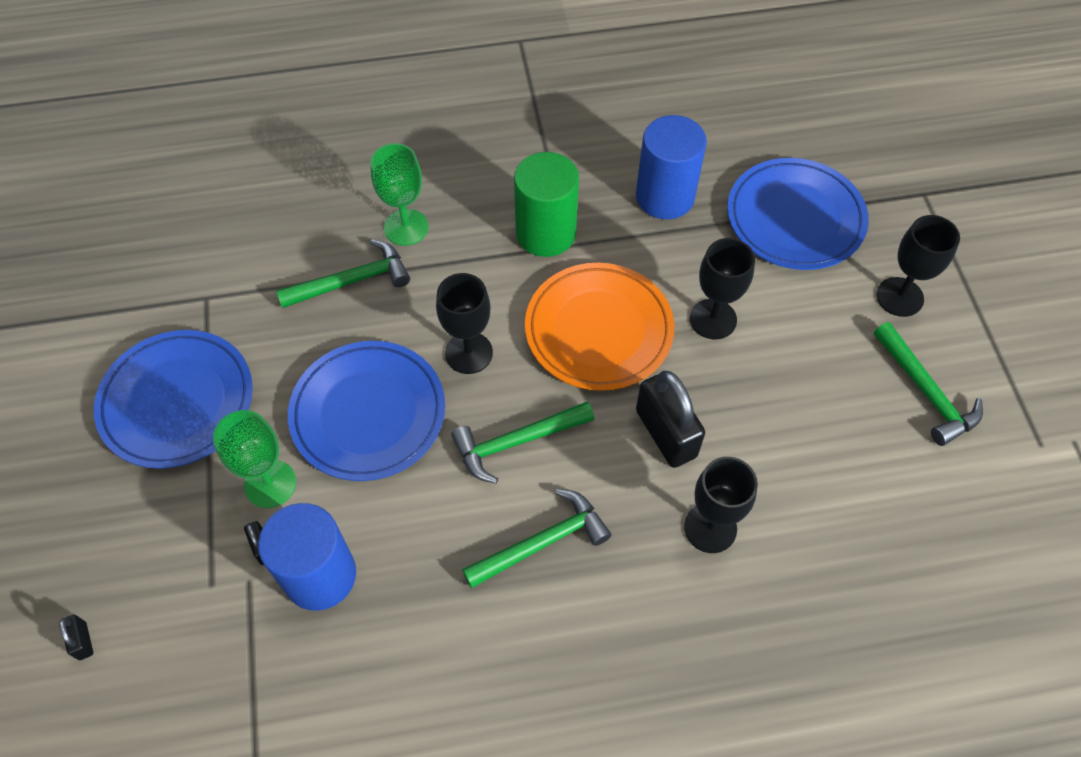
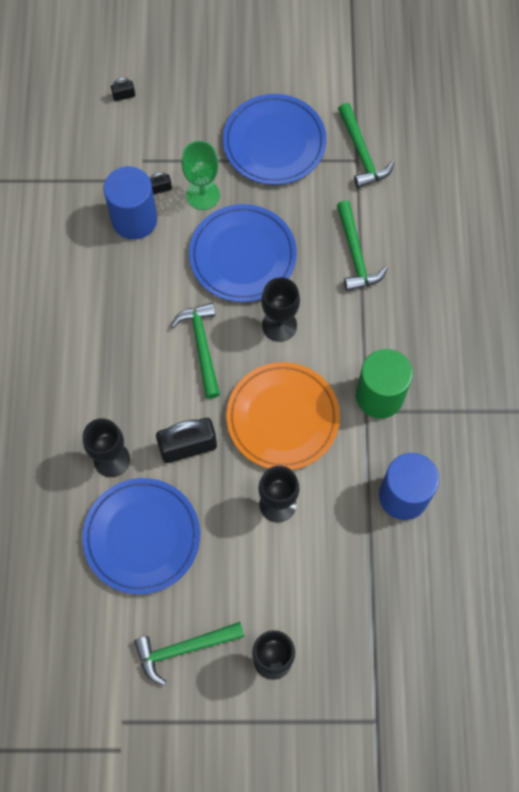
camera: 100 degrees right, 10 degrees up
green goblet [371,143,428,246] -> none
green hammer [462,489,611,588] -> green hammer moved to [338,103,394,189]
blue plate [727,158,869,270] -> blue plate moved to [82,478,200,594]

